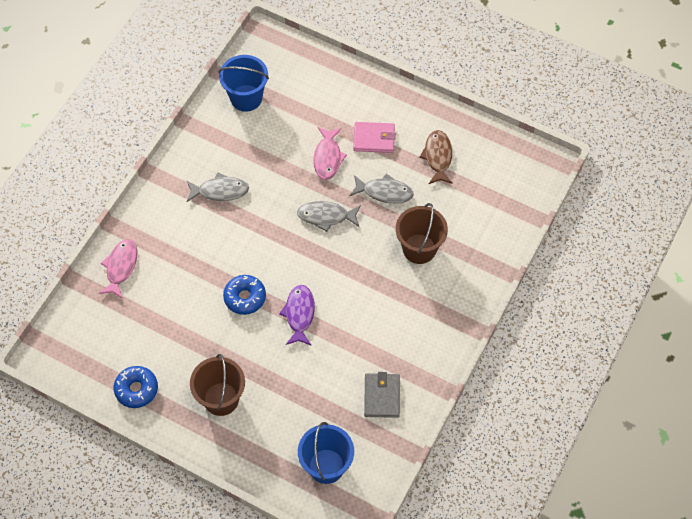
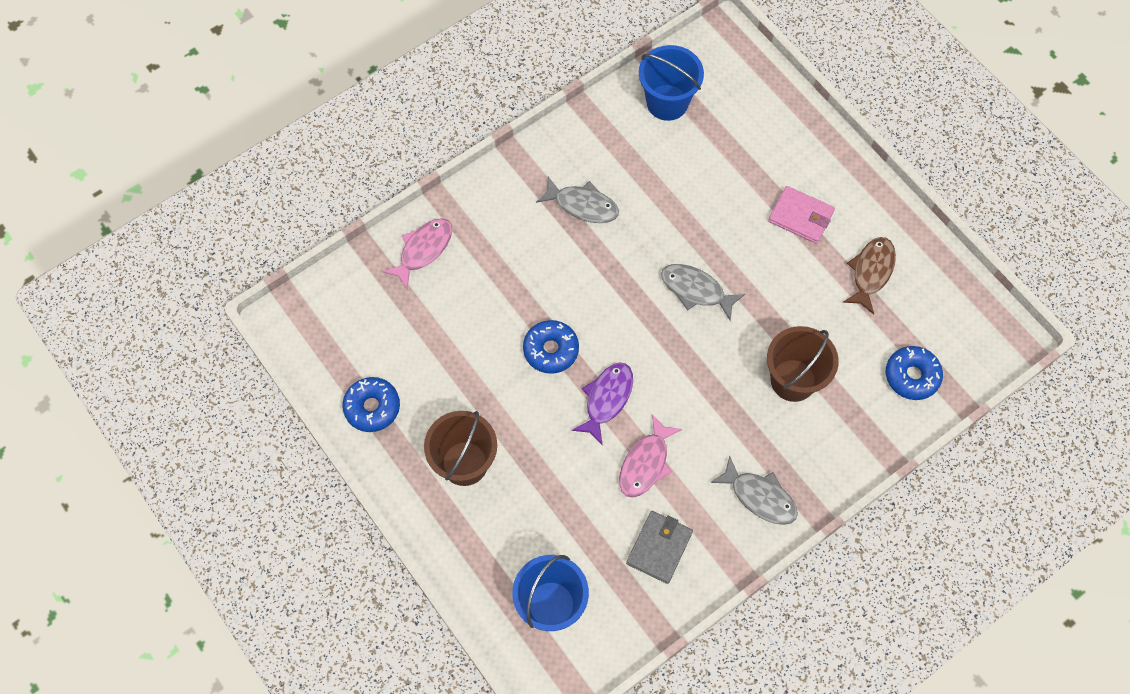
camera: 25 degrees right, 5 degrees up
pink fish [314,127,347,180] -> pink fish moved to [619,414,682,498]
grey fish [350,174,414,204] -> grey fish moved to [710,456,798,525]
none -> blue donut [885,346,943,400]

